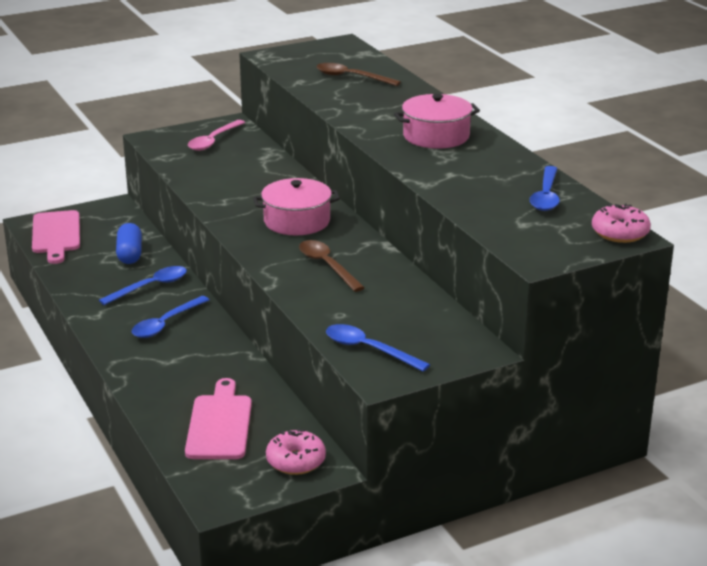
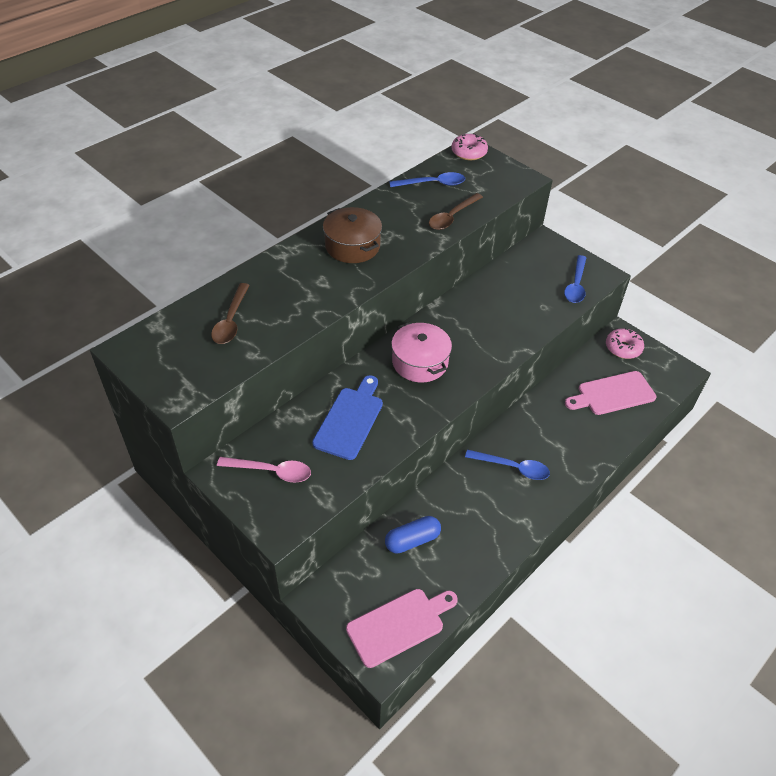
camera: 110 degrees left, 20 degrees up
blue spoon [99,266,187,305] -> none
brown spoon [299,240,365,292] -> brown spoon moved to [429,193,483,230]
pink pot [394,94,480,149] -> brown pot [323,207,382,263]
none -> blue cutting board [312,375,383,460]

